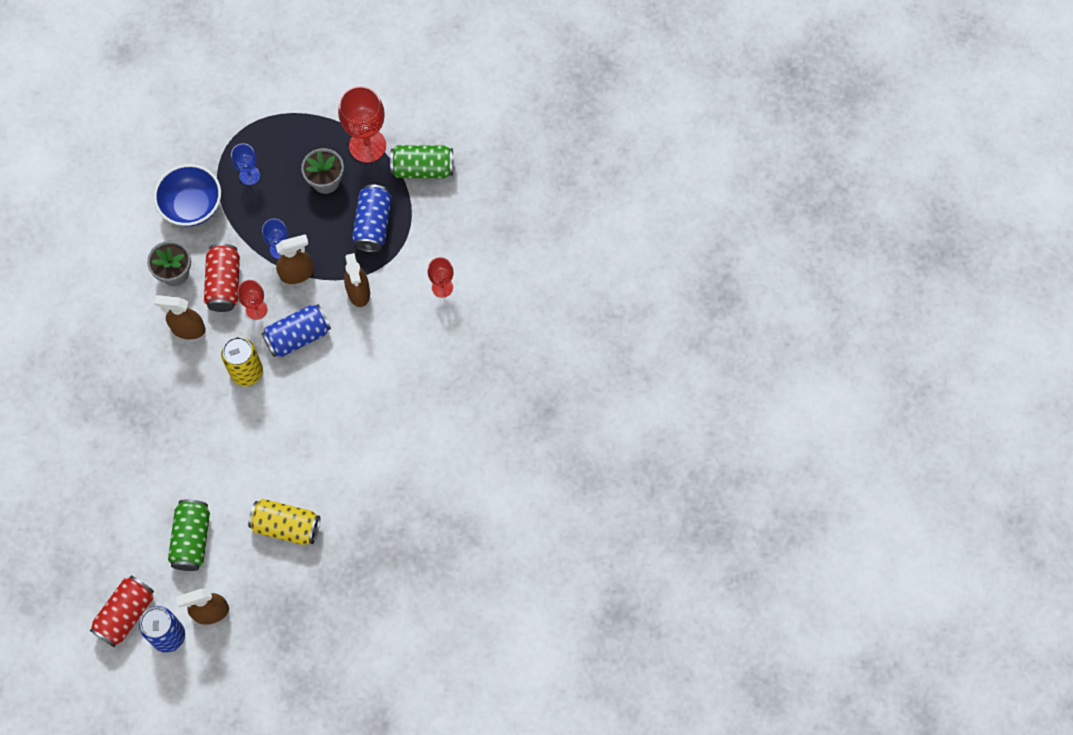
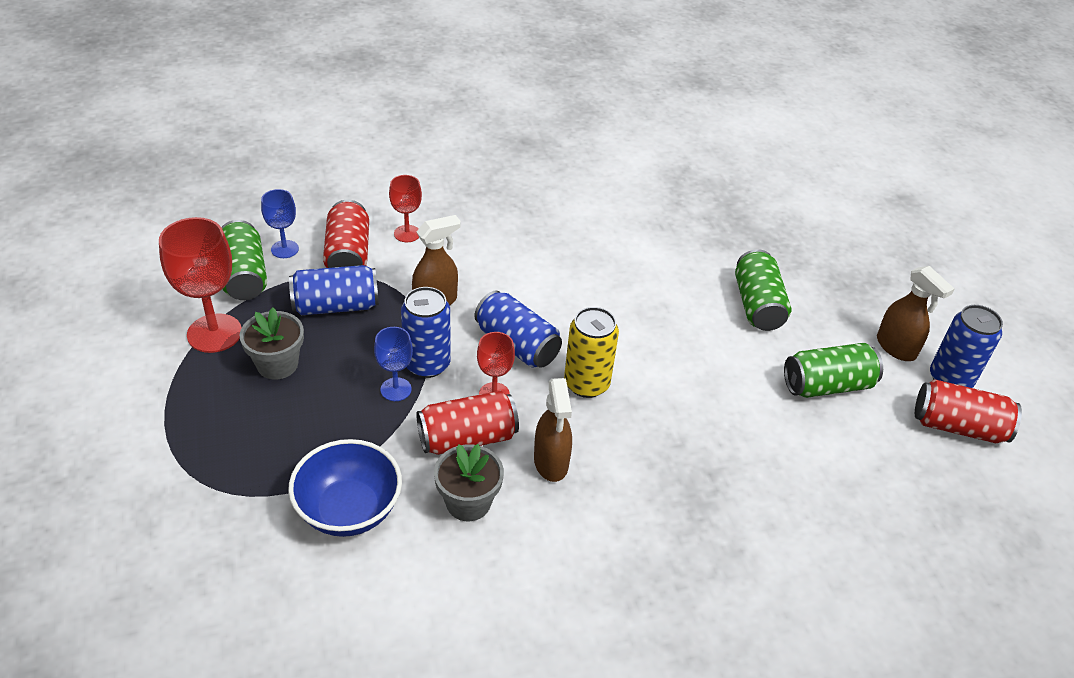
camera: 110 degrees left, 25 degrees down
blue goblet [231,143,260,185] -> blue goblet moved to [261,189,299,258]
yellow can [248,499,320,545] -> green can [735,249,791,331]
brown spray bottle [276,234,314,284] -> blue can [401,287,451,378]
none -> red can [323,200,369,268]

